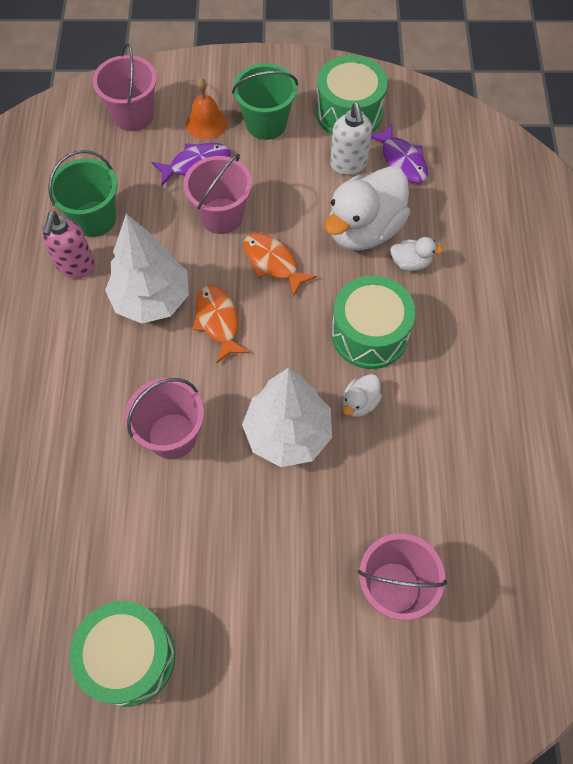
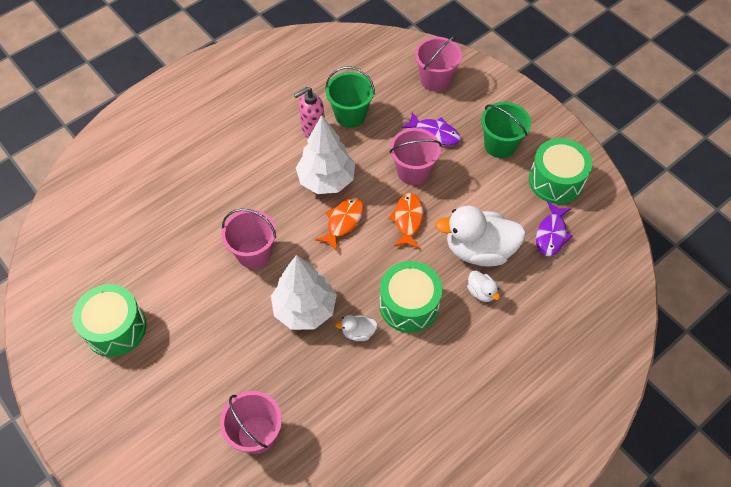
camera: 50 degrees right, 5 degrees down
orange bell [186,78,227,140] -> none
white soap dispenser [330,103,372,175] -> none

